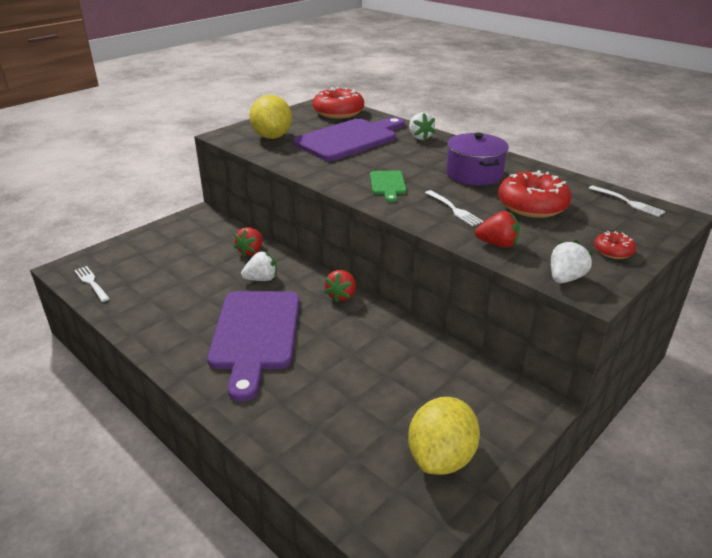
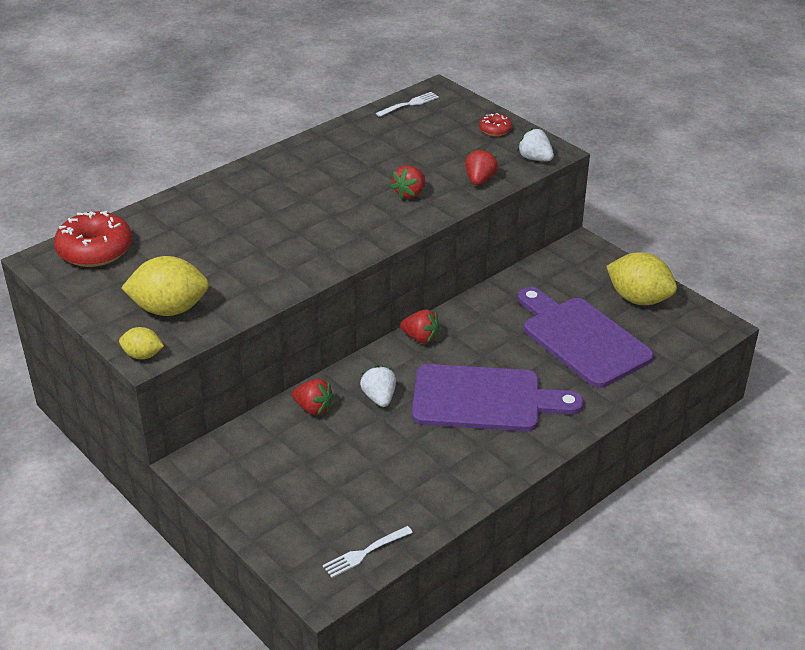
camera: 85 degrees left, 5 degrees up
purple cutting board [293,117,405,161] -> purple cutting board moved to [518,287,654,388]
green cutting board [370,170,407,202] -> none
white strawberry [409,113,435,140] -> none
white fork [425,190,483,226] -> red strawberry [391,165,425,200]
purple pot [446,133,509,186] -> none
red donut [498,170,572,218] -> none
none -> yellow lemon [119,327,164,359]

